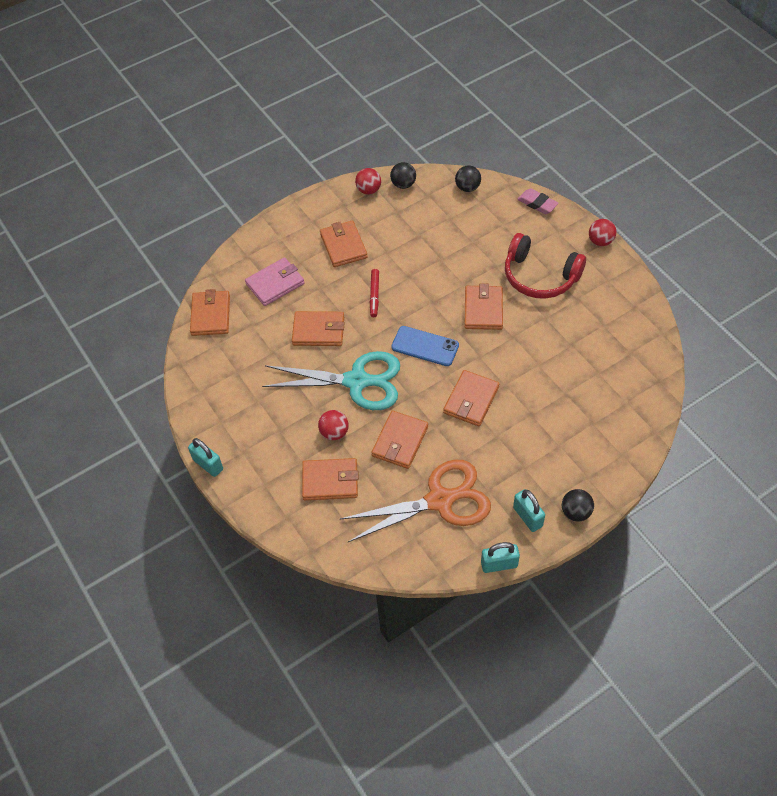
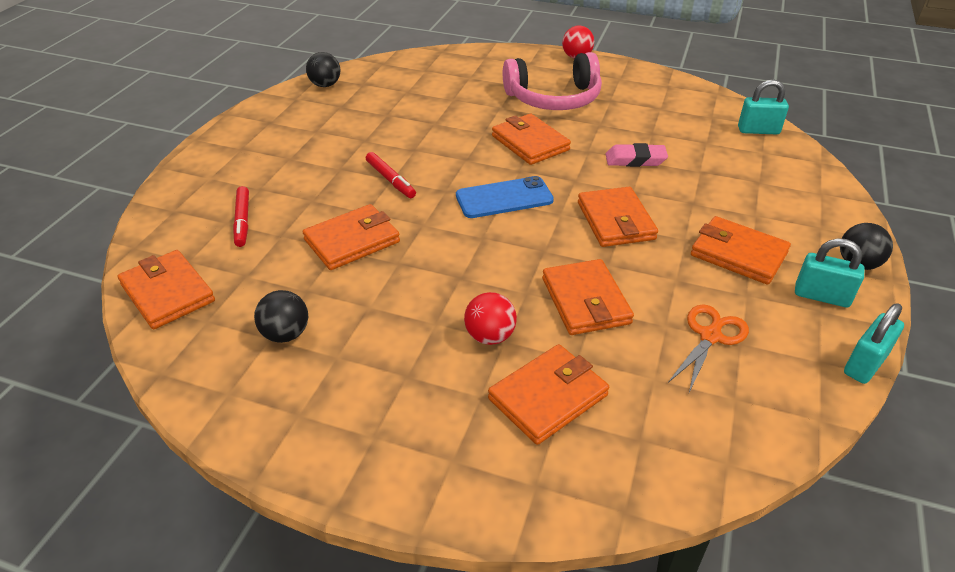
camera: 40 degrees left, 15 degrees down
turquoise padlock [188,438,223,477] -> turquoise padlock moved to [738,79,789,134]
pink wallet [245,257,305,306] -> red marker [233,186,249,247]
turquoise scissors [262,351,400,410] -> none
orange wallet [320,221,368,267] -> orange wallet moved to [691,216,791,285]
orange scissors [340,460,491,542] -> orange scissors [668,304,749,392], size x0.50
red ball [355,168,381,194] -> none
black ball [455,165,481,192] -> black ball moved to [254,290,308,343]
red headphones [505,233,586,299] -> pink headphones [503,52,602,110]
pink eraser [518,188,559,214] -> pink eraser moved to [606,143,668,167]

